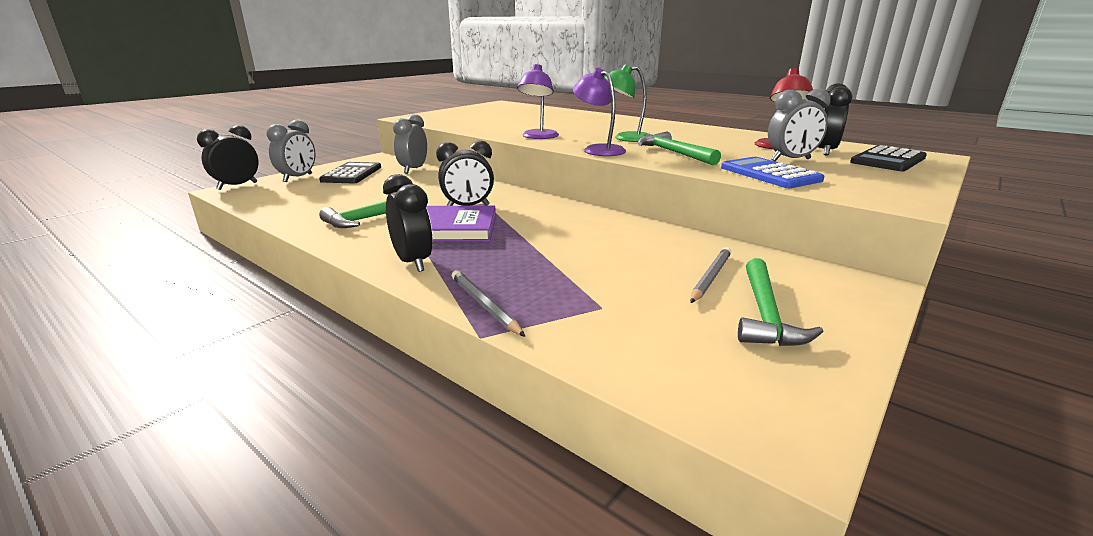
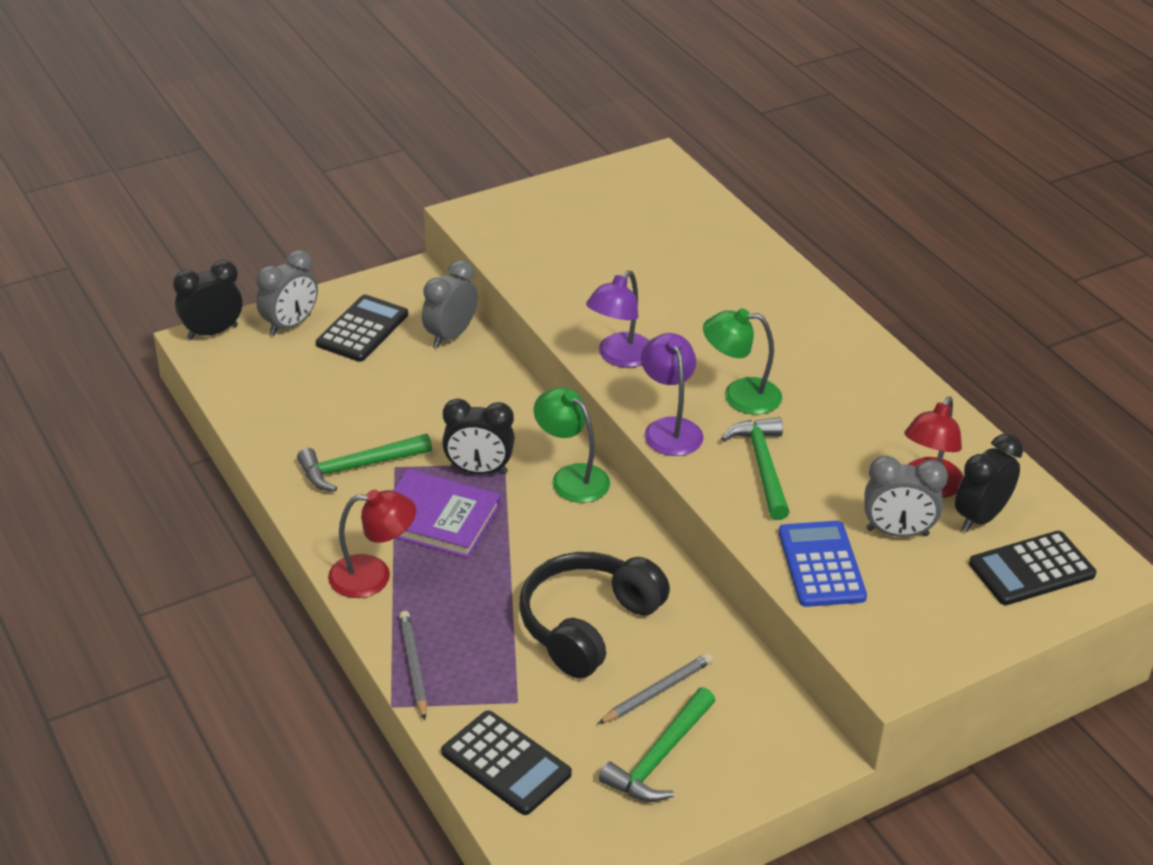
camera: 20 degrees right, 15 degrees up
black clock [383,174,433,272] -> red lamp [328,489,416,598]
none -> black calculator [441,710,572,815]
none -> black headphones [519,552,670,679]
none -> green lamp [534,387,610,503]

